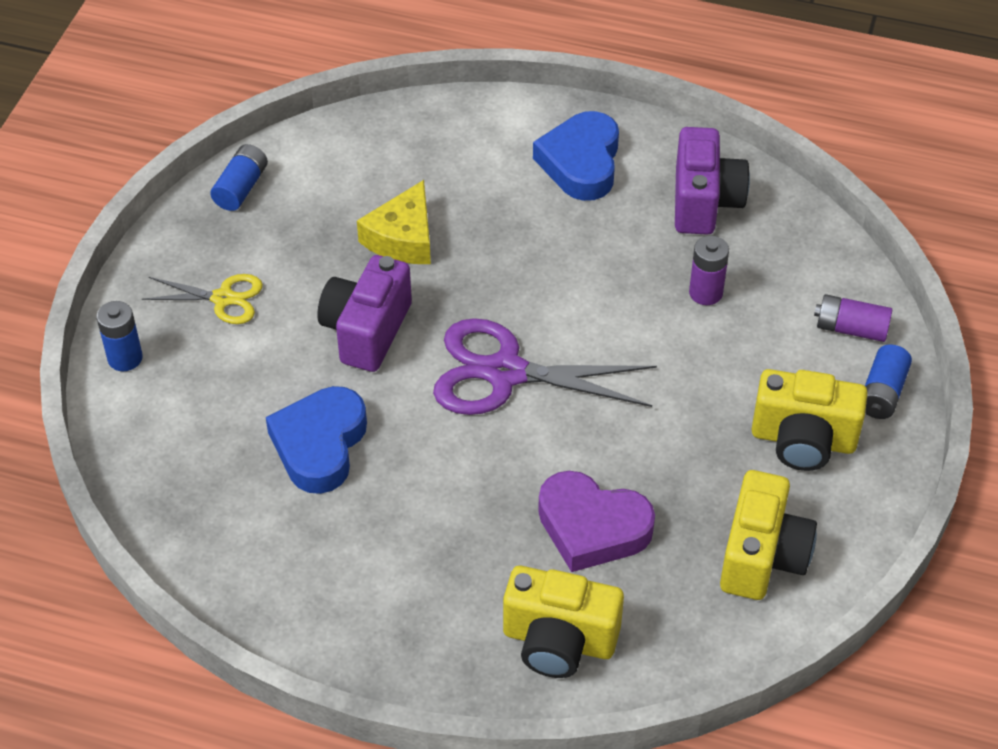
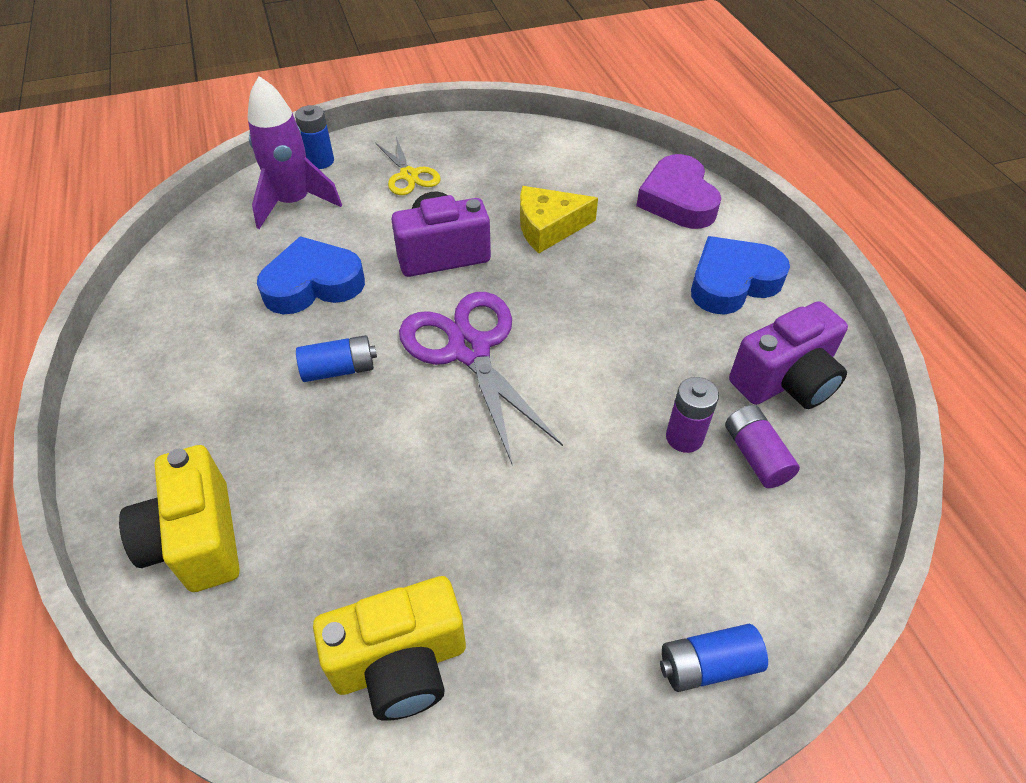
camera: 55 degrees right, 0 degrees up
blue battery [210,144,268,211] -> blue battery moved to [296,335,377,382]
purple heart [538,471,655,572] -> purple heart moved to [636,154,721,229]
yellow camera [752,369,868,471] -> none
purple battery [814,294,892,342] -> purple battery moved to [725,405,800,488]
none -> purple rocket [248,76,342,229]

